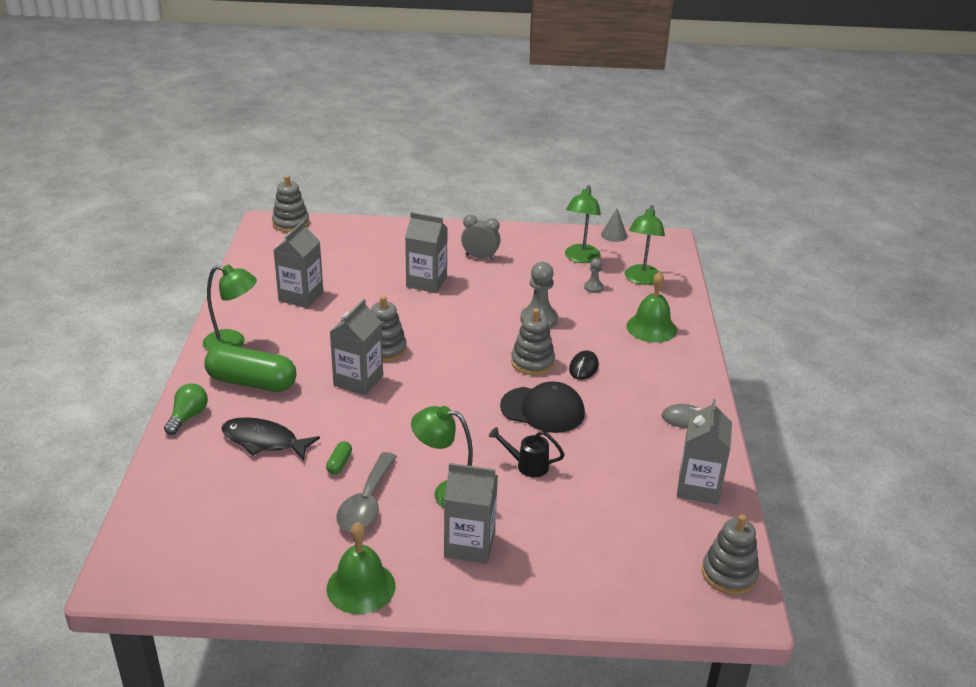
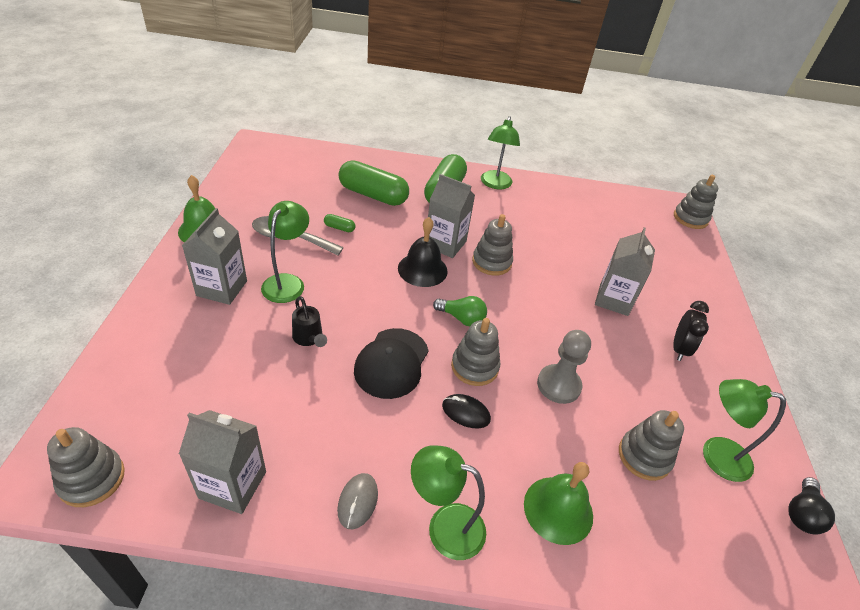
camera: 90 degrees right, 10 degrees up
green light bulb [164,383,208,435] -> green light bulb moved to [433,296,487,326]
black fish [221,417,320,461] -> green capsule [338,160,409,206]
grey carton [274,221,323,308] -> none
grey clock [461,215,501,260] -> black clock [673,301,709,361]
black watering can [489,427,565,477] -> black watering can turned 135 degrees clockwise [292,296,327,347]
grey pawn [584,258,603,293] -> grey stacking toy [619,410,684,481]
grey cone [601,209,627,242] -> black light bulb [788,477,835,534]
green lamp [625,205,665,285] -> green lamp moved to [411,445,486,560]
none -> black bell [398,217,448,287]

